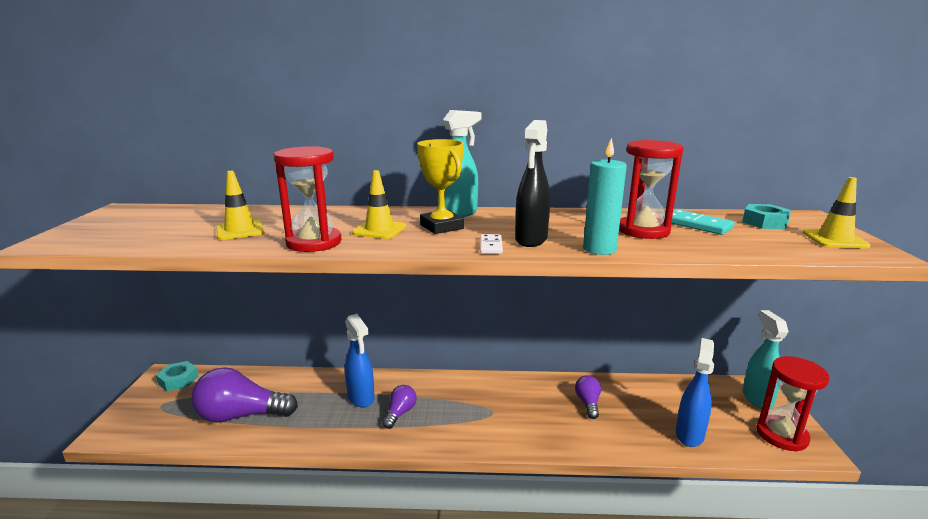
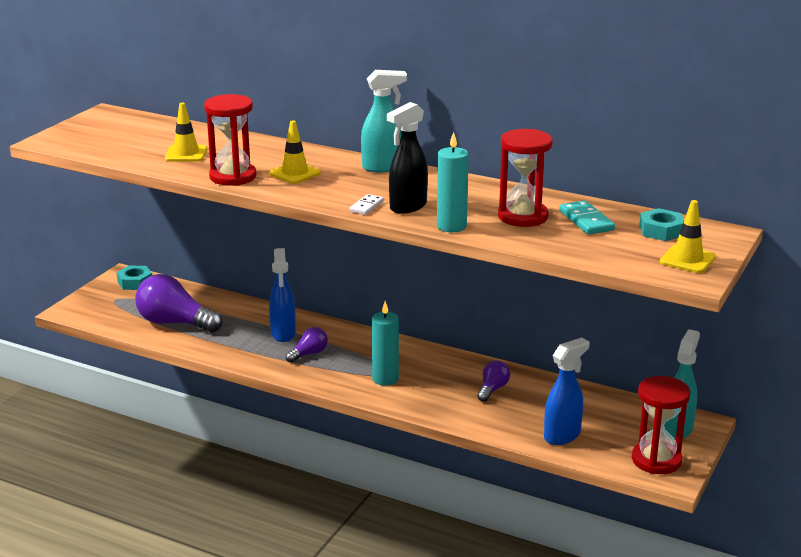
camera: 25 degrees right, 5 degrees up
yellow trophy [417,139,464,234] -> none
none -> turquoise candle [372,301,399,386]

